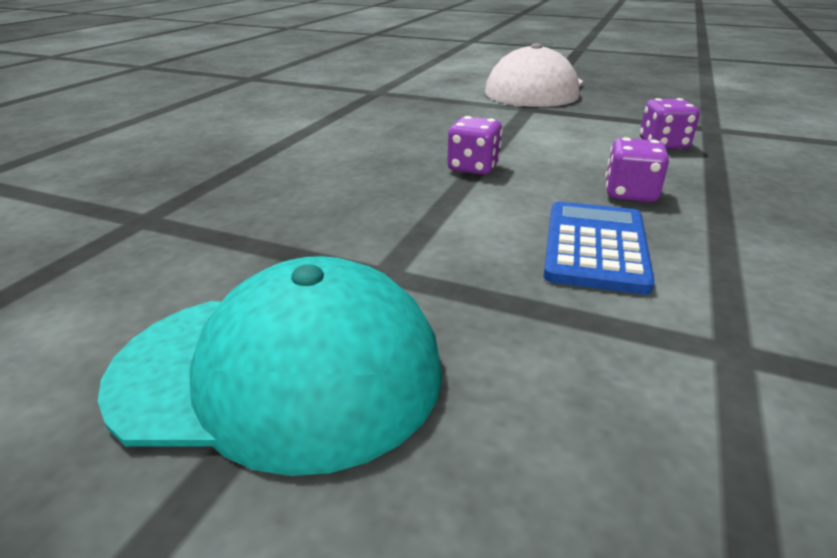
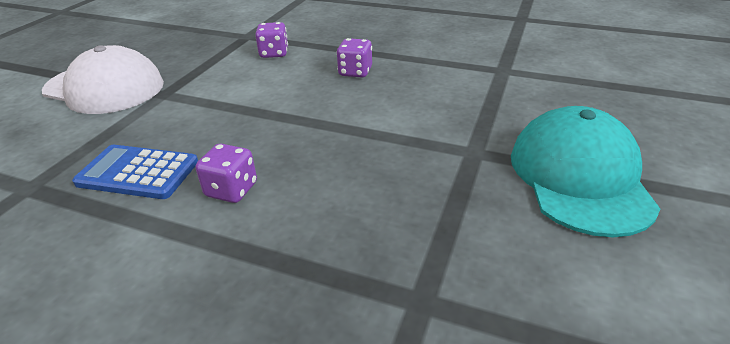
camera: 90 degrees left, 5 degrees up
purple dice [447,116,503,175] -> purple dice moved to [196,144,257,203]
blue calculator [543,202,655,294] -> blue calculator moved to [72,145,198,199]

